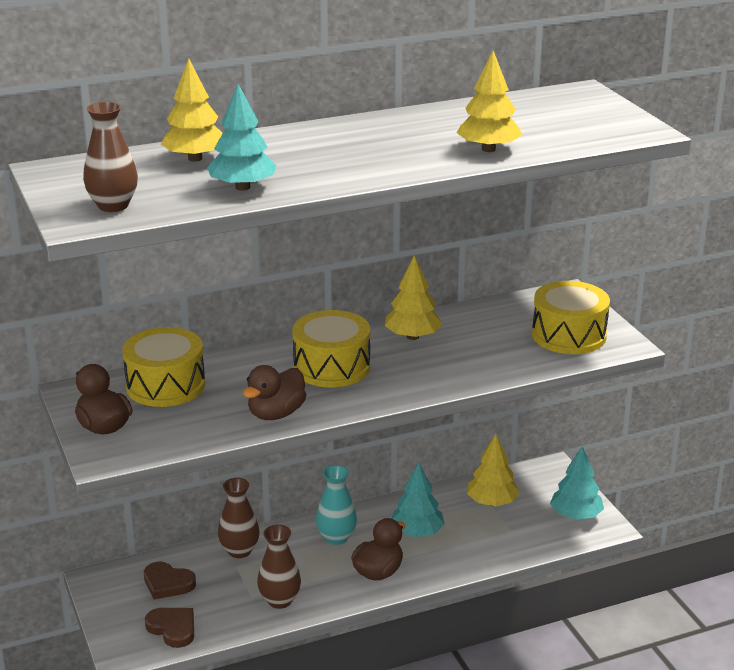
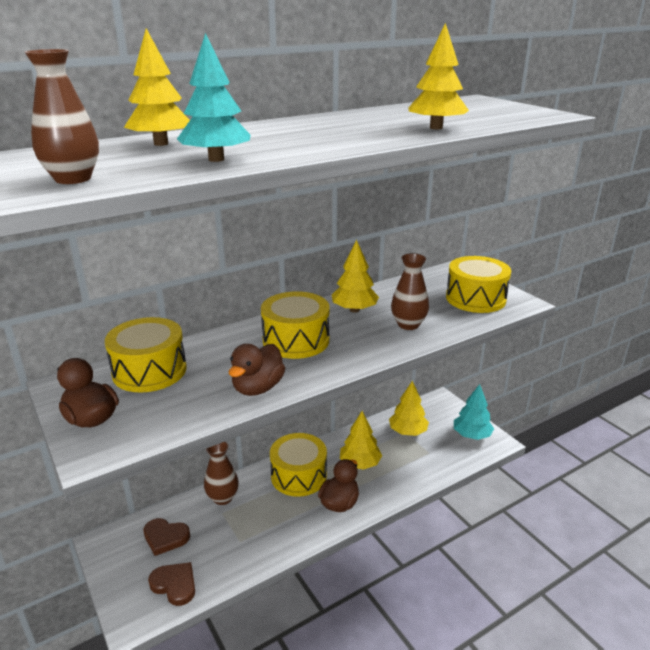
camera: 10 degrees left, 0 degrees up
brown vase [257,525,301,609] -> brown vase moved to [391,253,429,330]
turquoise vase [316,465,357,545] -> yellow drum [270,433,327,497]
turquoise tree [391,462,445,537] -> yellow tree [340,411,382,470]

